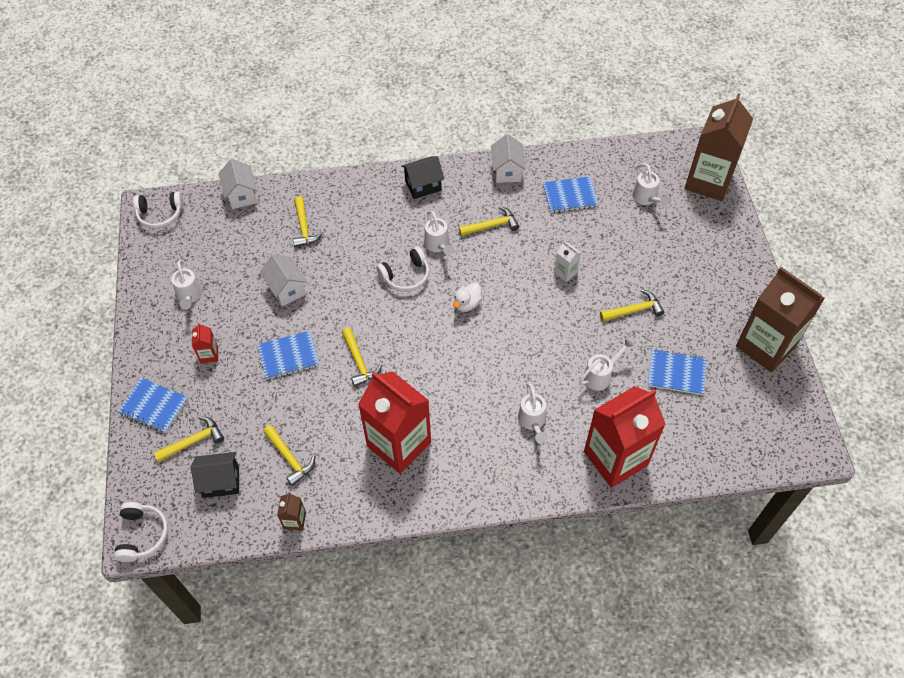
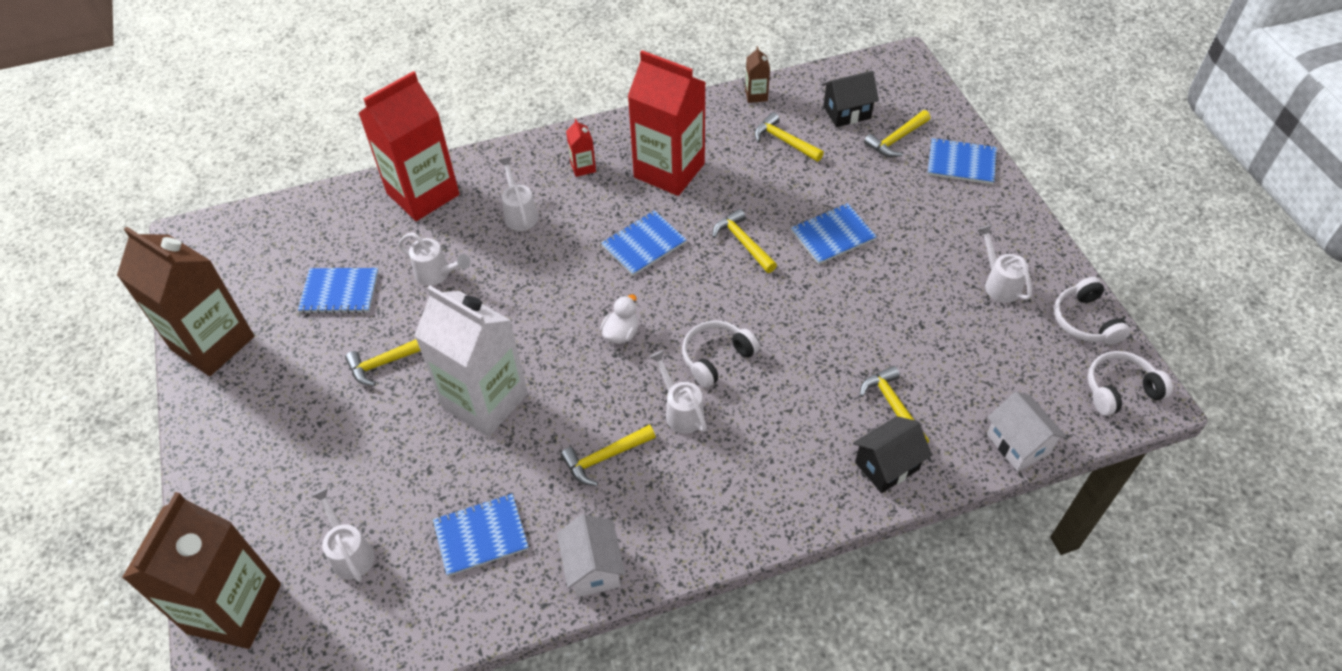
camera: 170 degrees right, 5 degrees down
white headphones [114,502,168,562] -> white headphones moved to [1054,277,1130,345]
red carton [192,323,218,363] -> red carton moved to [566,118,596,177]
white house [260,254,307,306] -> none
black house [401,156,444,199] -> black house moved to [853,416,932,493]
white carton [554,241,581,282] -> white carton [414,285,528,437], size x2.46
white watering can [579,338,634,391] -> white watering can turned 105 degrees counterclockwise [398,232,470,286]
none -> blue notebook [601,210,687,276]

